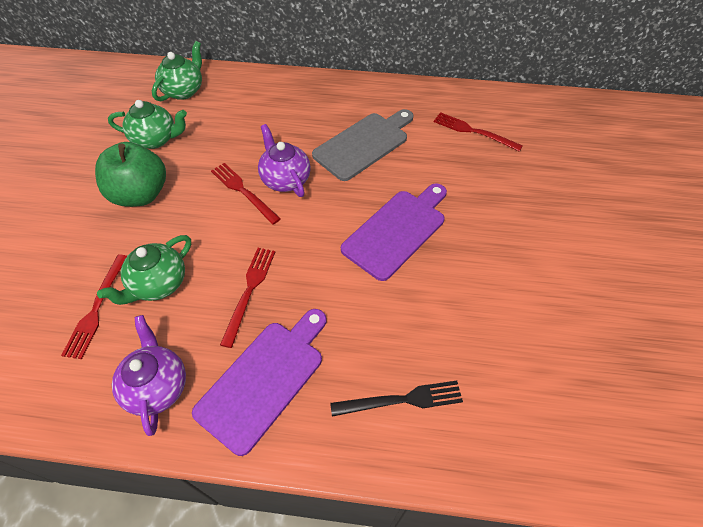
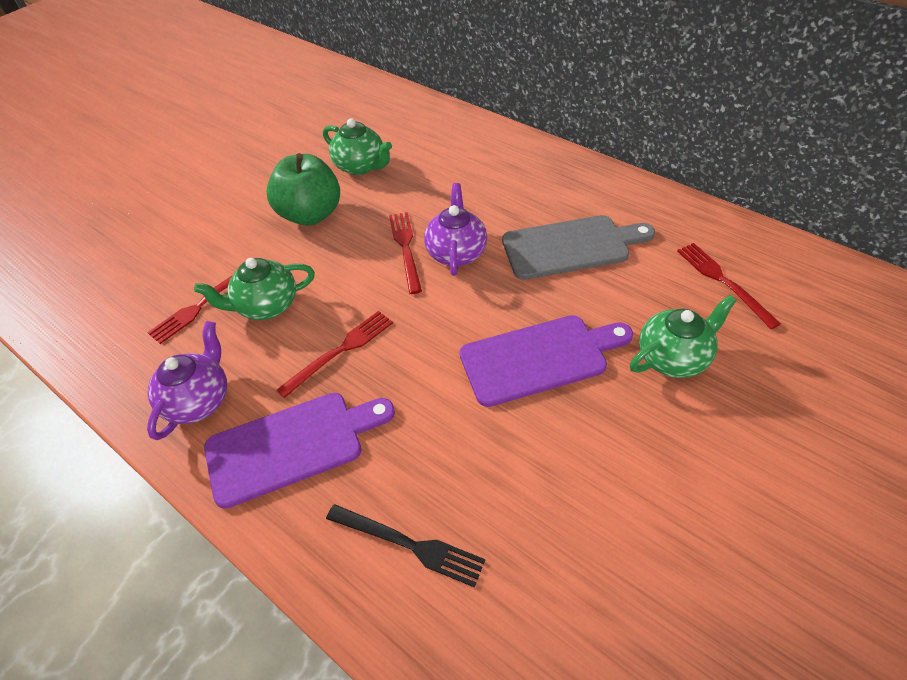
camera: 35 degrees right, 5 degrees down
green teapot [152,41,202,101] -> green teapot moved to [630,295,737,378]

